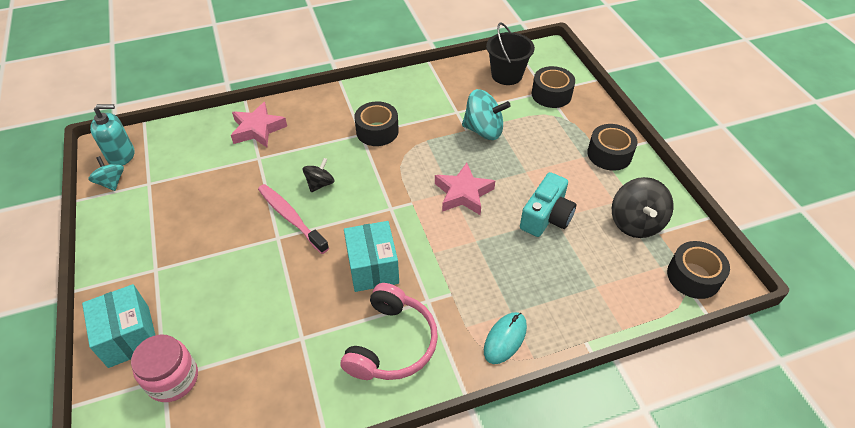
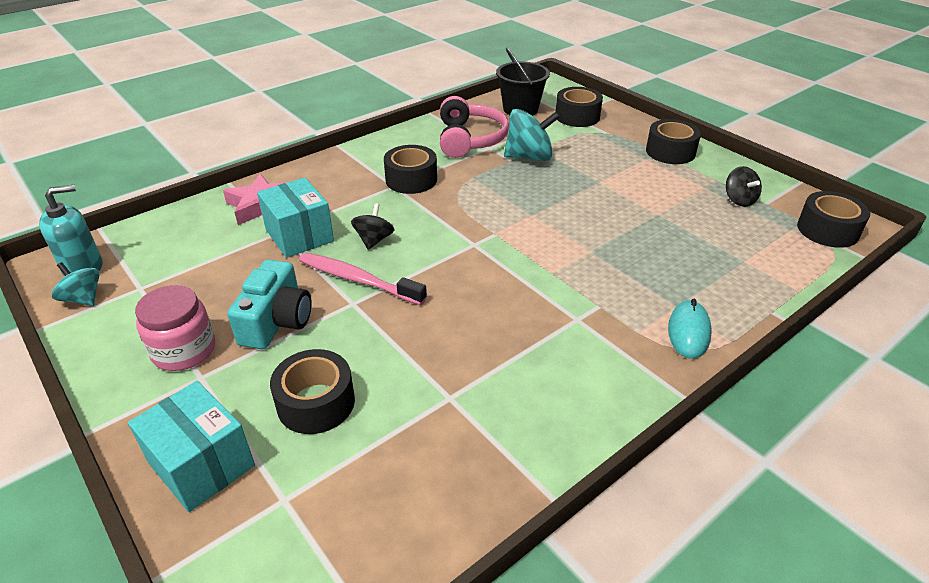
camera: 20 degrees left, 10 degrees down
pink jar [131,335,198,402] -> pink jar moved to [135,285,215,371]
pink headphones [341,283,438,380] -> pink headphones moved to [440,96,509,158]
turquoise box [344,221,399,292] -> turquoise box moved to [257,178,334,258]
pink star [435,163,495,215] -> none
turquoise camera [520,172,576,237] -> turquoise camera moved to [227,260,312,349]
black spinning top [612,177,674,238] -> black spinning top [726,166,762,207], size x0.59
none -> black tape [270,349,355,434]

